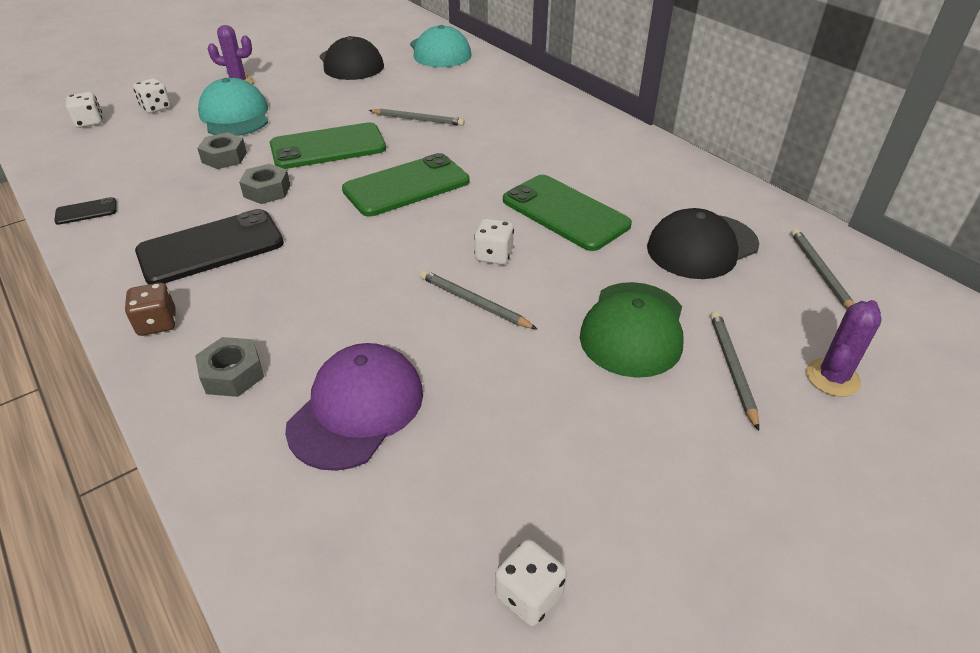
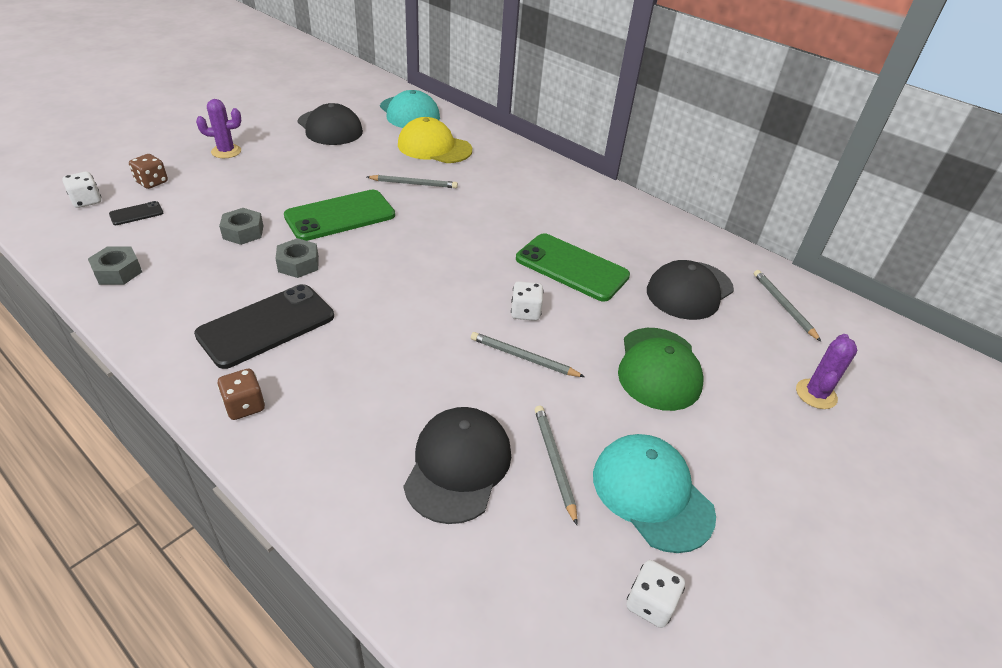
camera: 15 degrees left, 0 degrees up
black phone [54,197,117,225] -> black phone moved to [109,201,163,225]
white dice [133,78,171,113] -> brown dice [129,154,168,189]
grey nut [195,337,264,397] -> grey nut moved to [88,247,142,285]
turquoise cap [198,78,268,136] -> turquoise cap moved to [593,434,716,553]
purple cap [285,343,423,471] -> black cap [403,407,511,524]
green phone [342,153,469,217] -> none
grey pencil [711,311,759,431] -> grey pencil moved to [535,406,577,525]
none -> yellow cap [398,117,472,163]

